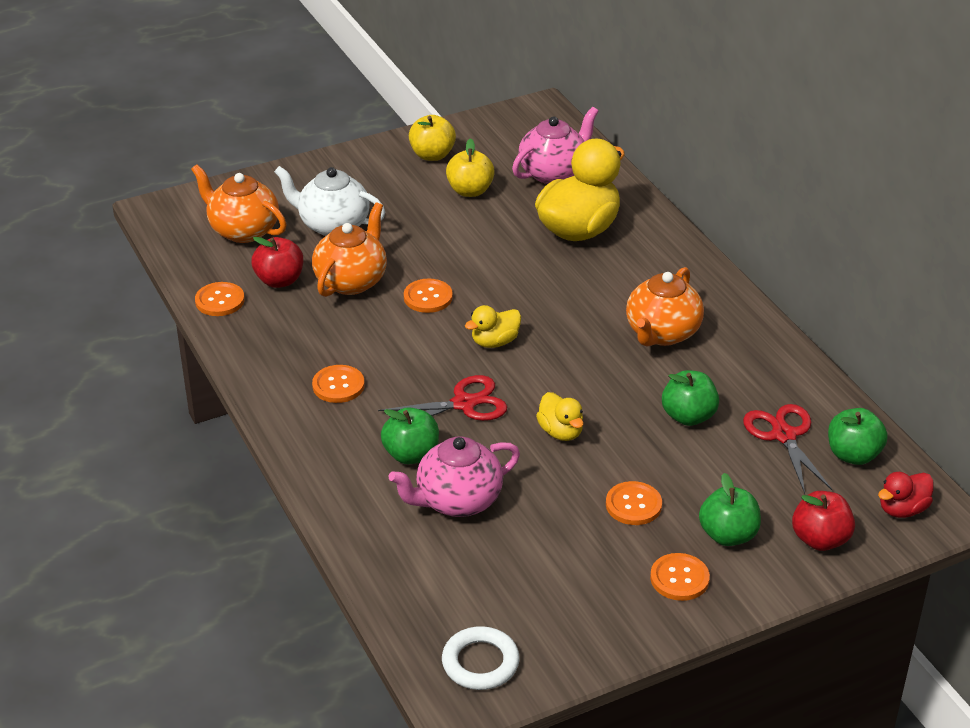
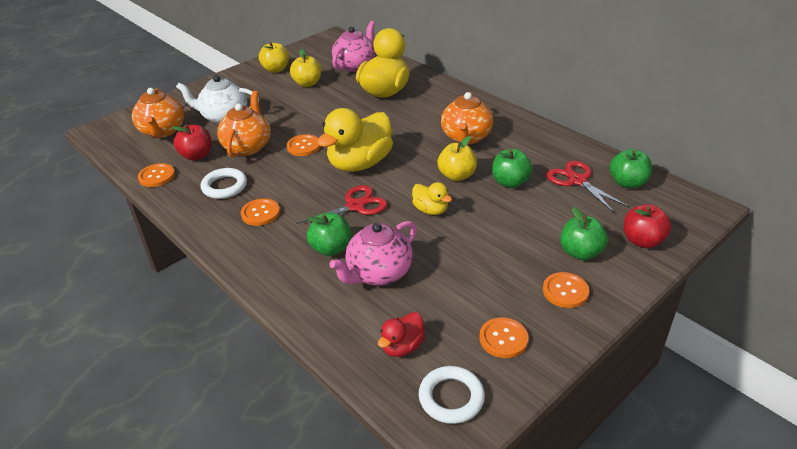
camera: 15 degrees left, 0 degrees up
orange teapot [191,164,287,243] -> orange teapot turned 120 degrees counterclockwise [132,88,184,138]
yellow duck [465,305,521,348] -> yellow duck [317,108,393,172], size x2.05
orange button [606,481,662,525] -> orange button moved to [479,317,528,358]
red duck [878,472,934,518] -> red duck moved to [378,312,425,357]
none -> white ring [201,168,247,199]
none -> yellow apple [437,136,477,181]

